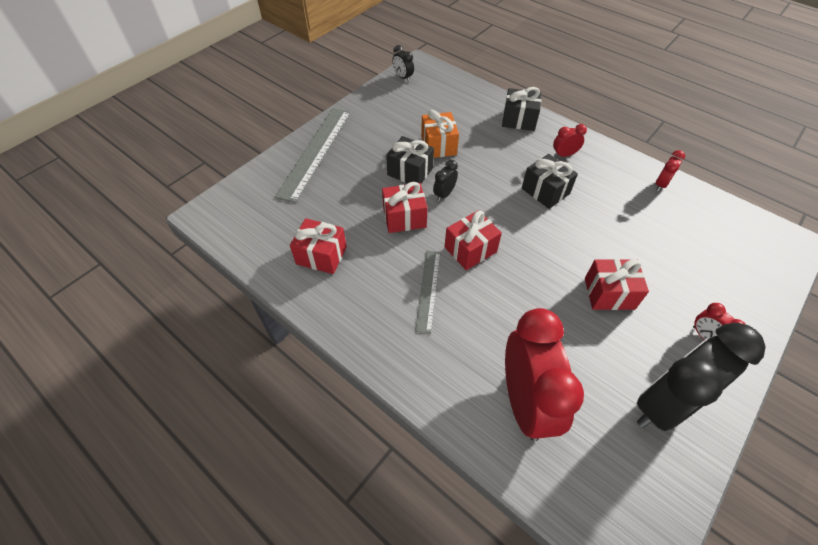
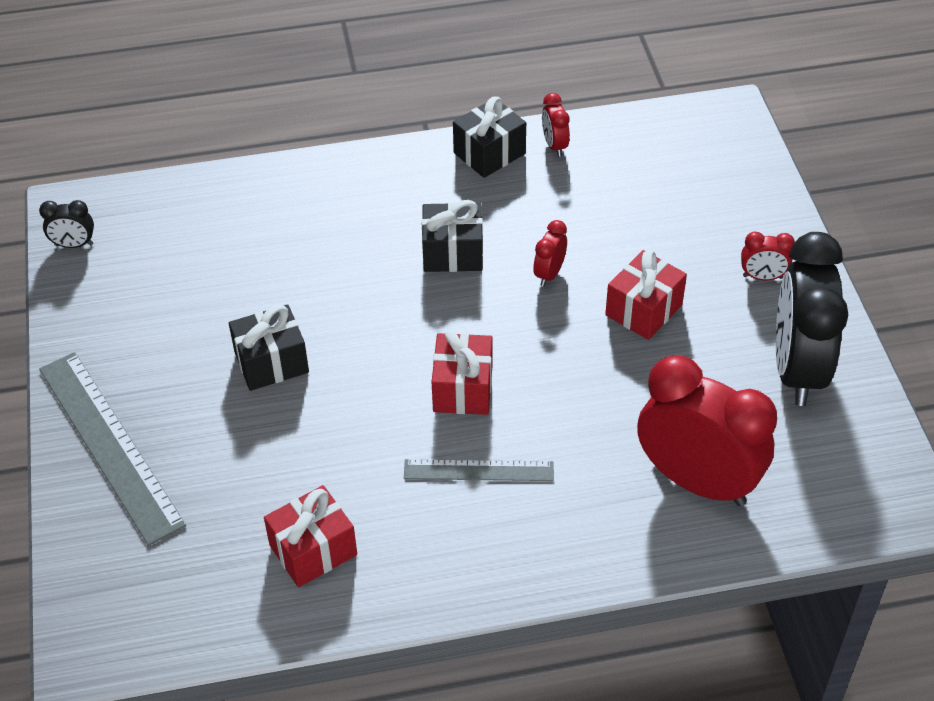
camera: 50 degrees left, 5 degrees down
red gift [382,182,428,233] -> none
grey ruler [415,251,441,333] -> grey ruler turned 45 degrees counterclockwise [404,459,554,481]
orange gift [421,110,459,158] -> none
black clock [433,160,458,202] -> none
black gift [502,87,542,131] -> black gift moved to [453,96,526,178]
red clock [553,124,587,157] -> red clock moved to [533,220,567,287]

